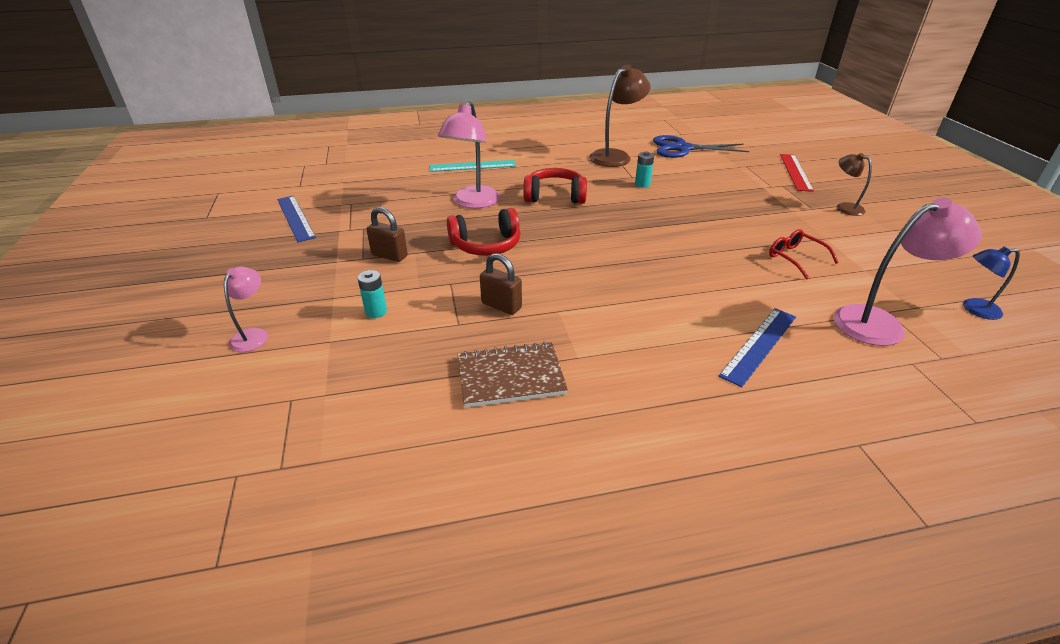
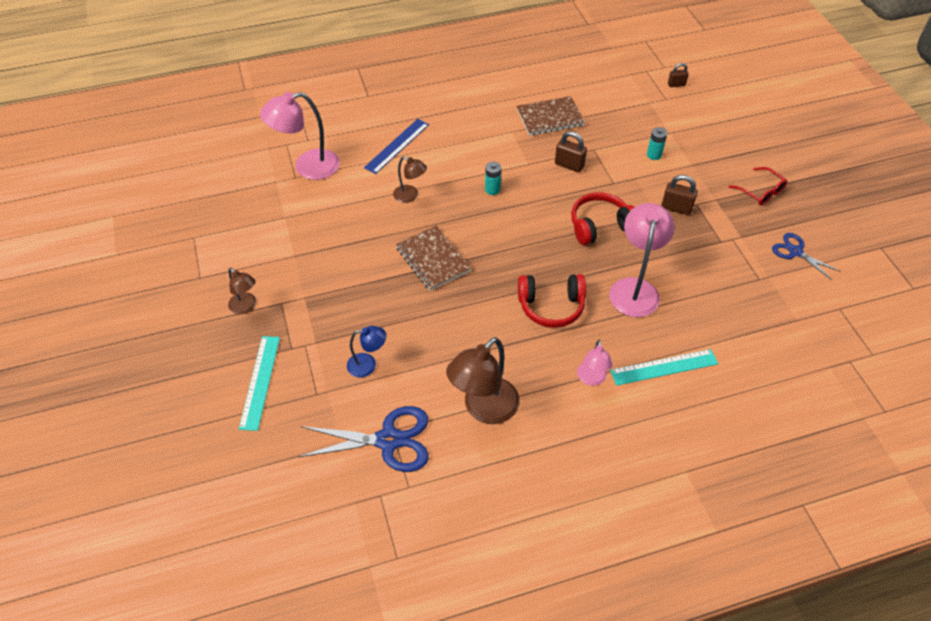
camera: 175 degrees right, 15 degrees up
pink lamp [224,267,268,352] -> pink lamp moved to [577,339,612,386]
blue ruler [277,196,316,242] -> blue scissors [772,233,841,280]
turquoise battery [635,151,654,188] -> turquoise battery moved to [485,162,501,195]
red glasses [769,229,839,279] -> red glasses moved to [729,167,787,205]
red ruler [780,154,814,192] -> turquoise ruler [239,336,280,431]
blue lamp [963,246,1020,320] -> blue lamp moved to [347,326,386,378]
none -> brown lamp [393,156,427,203]
none -> brown notebook [396,226,471,291]
none -> brown padlock [668,63,689,87]

